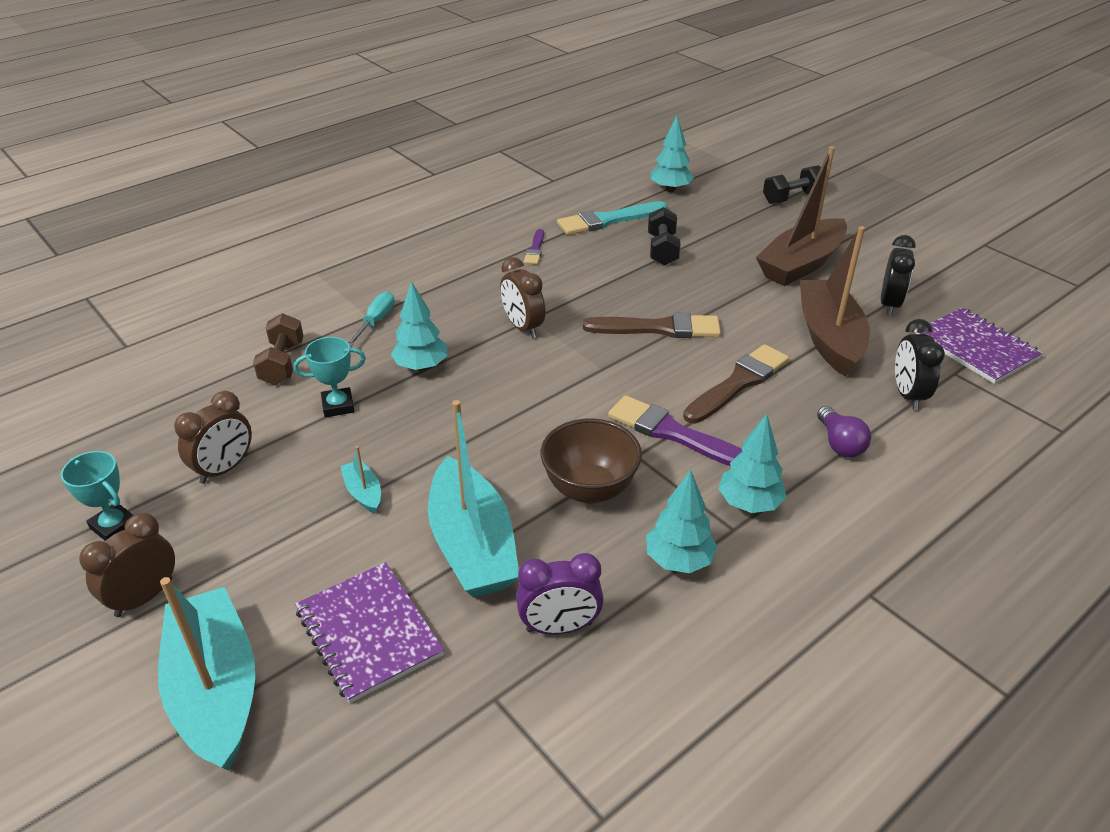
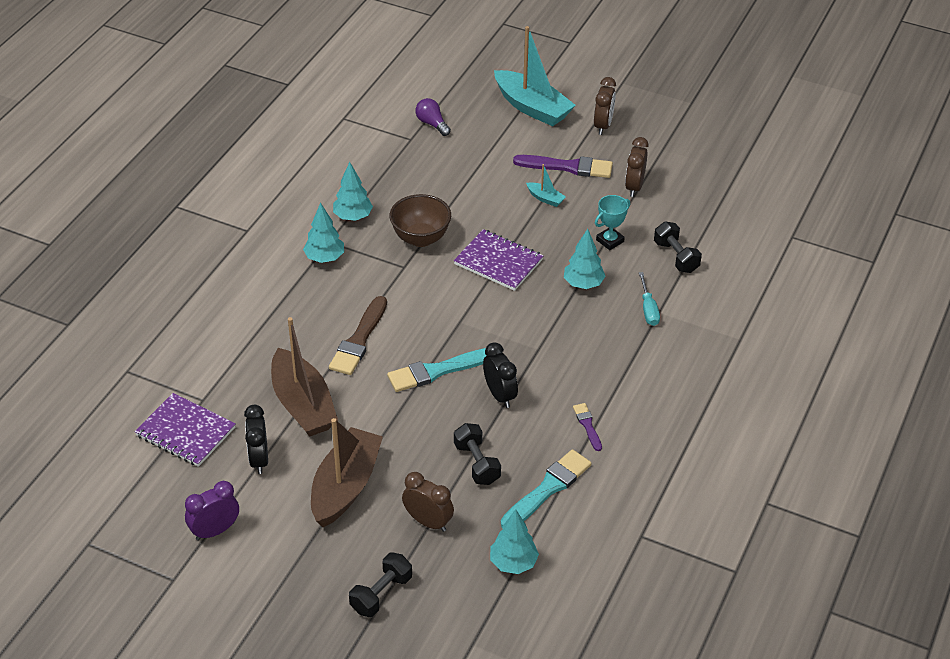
camera: 155 degrees right, 5 degrees up
turquoise trophy [61,451,133,541] -> none
brown dumbbell [253,313,304,385] -> black dumbbell [654,221,702,273]
purple notebook [295,562,444,703] -> purple notebook moved to [454,229,544,291]
turquoise boat [428,400,519,598] -> none
brown clock [500,257,545,338] -> brown clock moved to [402,472,454,532]
purple clock [516,553,604,635] -> purple clock moved to [185,481,239,540]
brown brush [583,313,721,338] -> turquoise brush [387,348,487,392]
purple brush [608,395,742,466] -> purple brush moved to [513,155,613,178]
purple light bulb [817,406,871,458] -> purple light bulb moved to [416,98,451,136]
black clock [895,319,945,410] -> black clock moved to [483,342,518,408]

